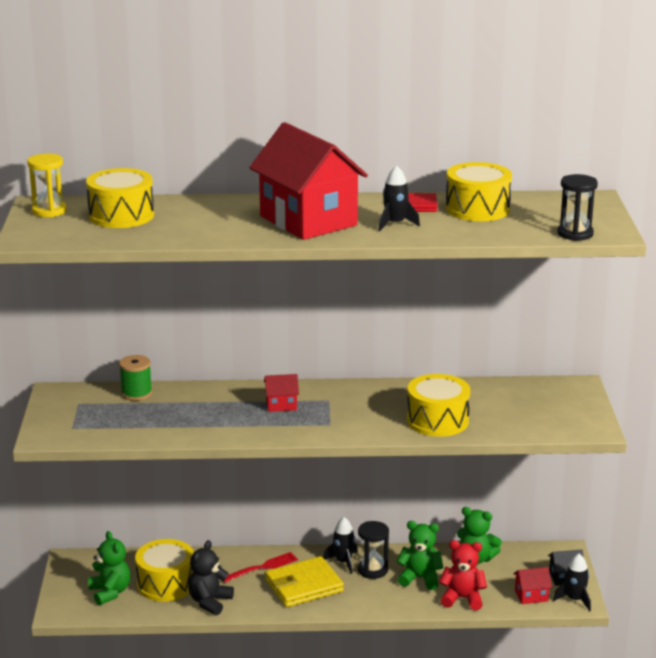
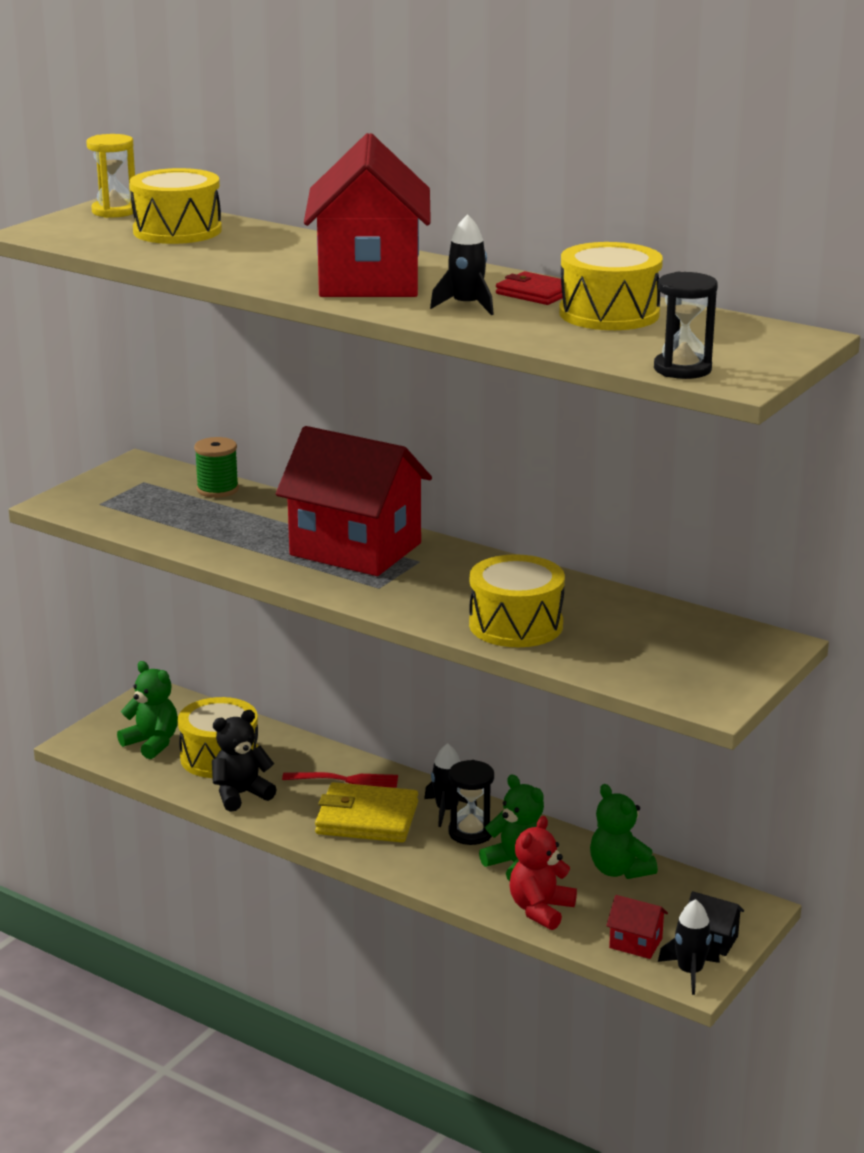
camera: 35 degrees right, 0 degrees up
green teddy bear [88,531,131,605] -> green teddy bear turned 60 degrees counterclockwise [117,661,178,759]
red house [264,374,299,412] -> red house [276,426,432,576], size x2.49
red teddy bear [439,540,487,610] -> red teddy bear turned 105 degrees counterclockwise [510,816,577,930]

